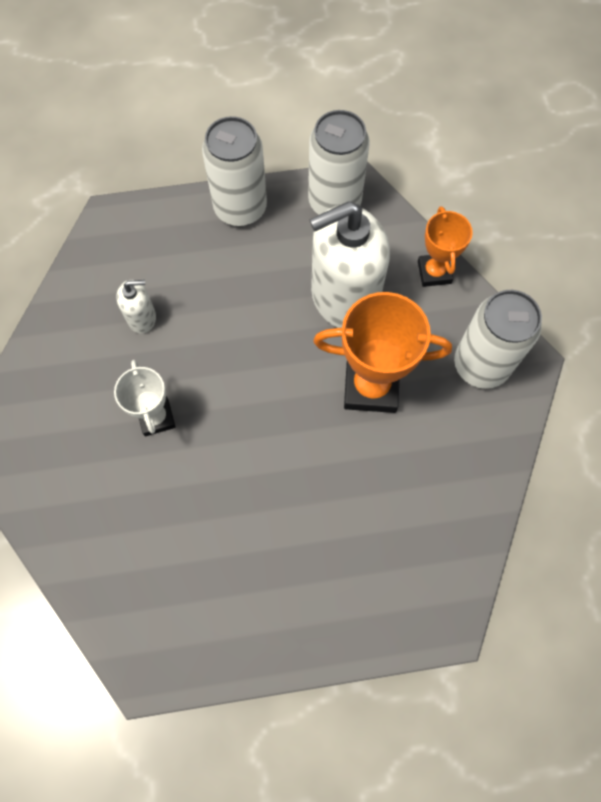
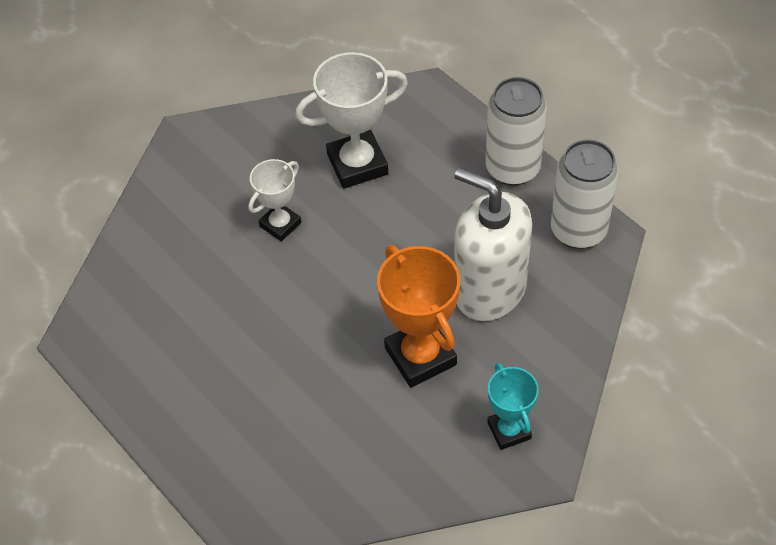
camera: 60 degrees right, 15 degrees down
white soap dispenser [116,280,156,334] -> white trophy [295,52,408,189]
orange trophy [418,206,473,287] -> none
white can [454,290,542,389] -> turquoise trophy [487,363,539,450]

